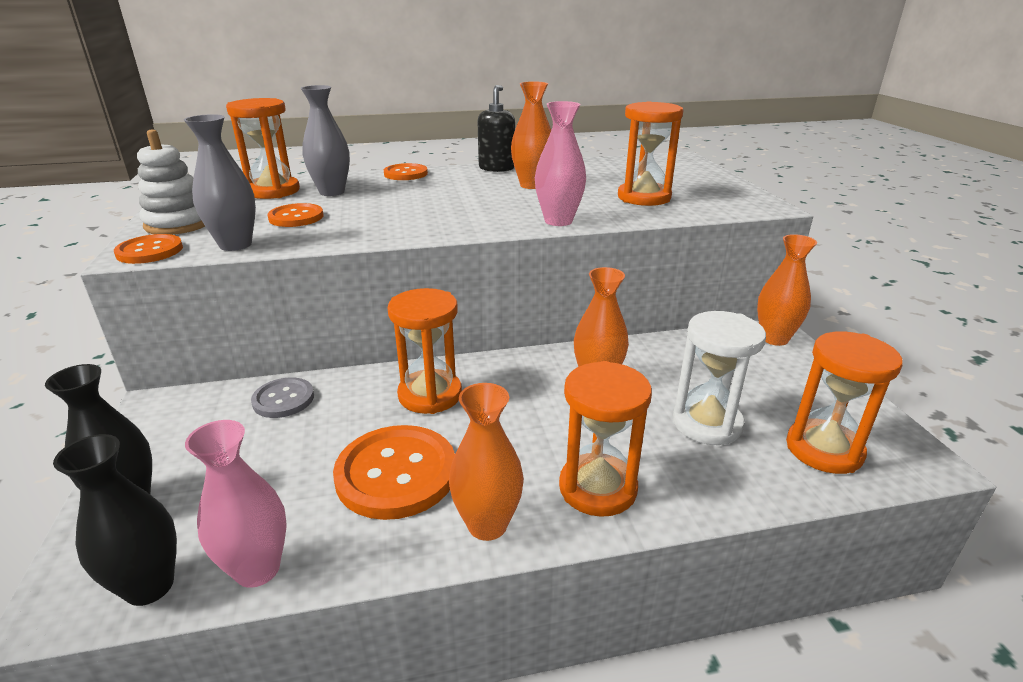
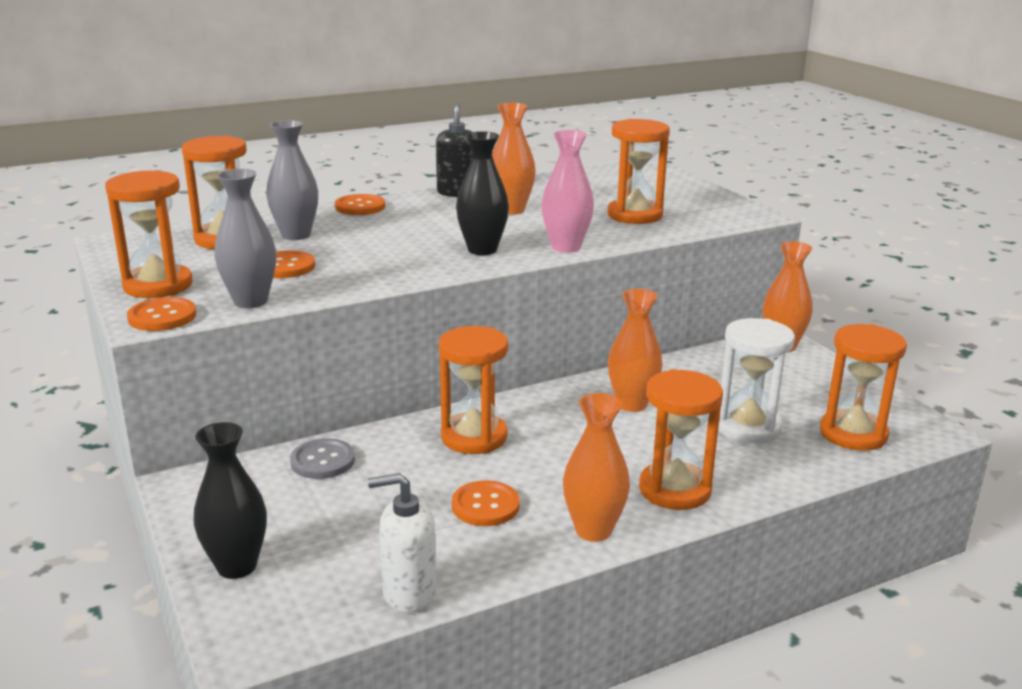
camera: 15 degrees left, 5 degrees down
black vase [53,434,177,606] -> black vase moved to [456,131,509,255]
white stacking toy [137,130,205,235] -> orange hourglass [105,170,193,298]
pink vase [185,420,287,588] -> white soap dispenser [368,473,437,613]
orange button [333,425,455,520] -> orange button [452,480,520,526], size x0.58

